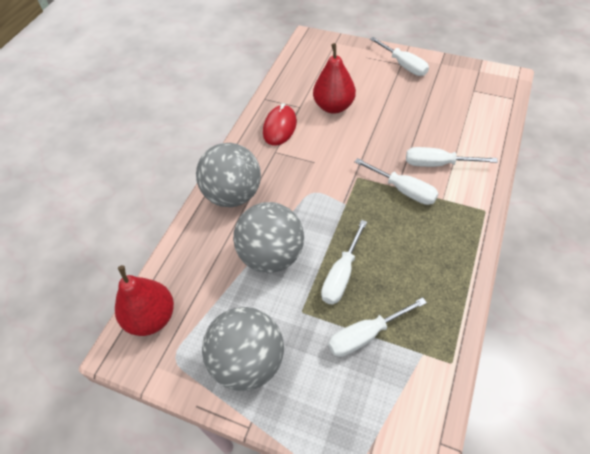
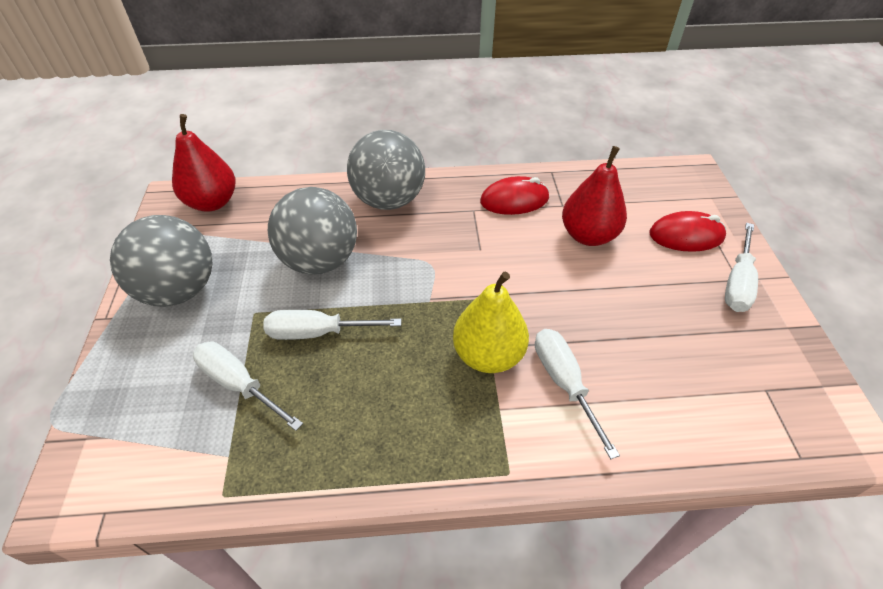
camera: 60 degrees right, 5 degrees down
white screwdriver [354,158,439,205] -> yellow pear [453,272,529,373]
none -> red mouse [649,211,726,252]

